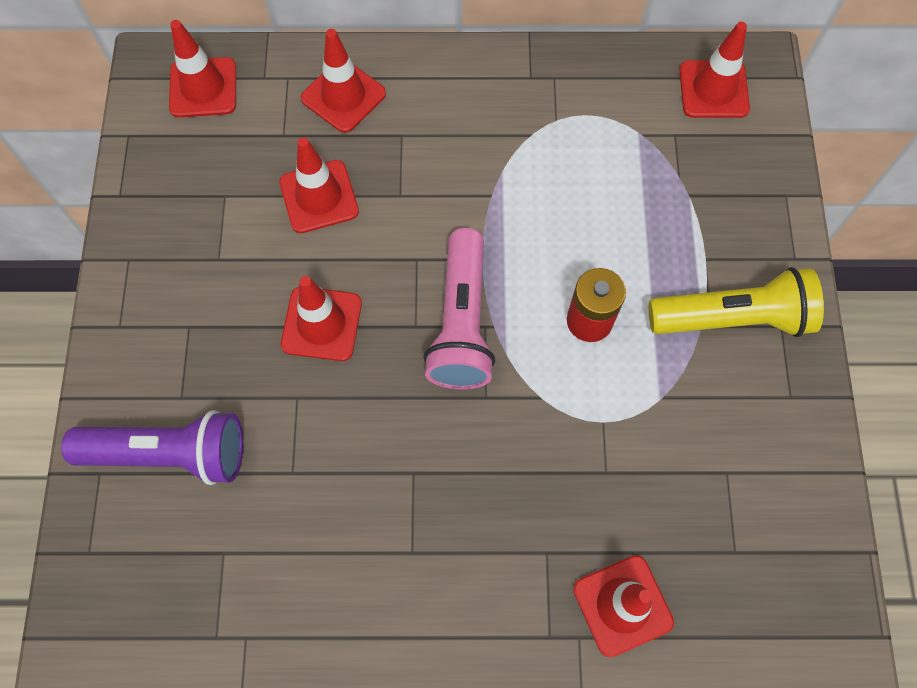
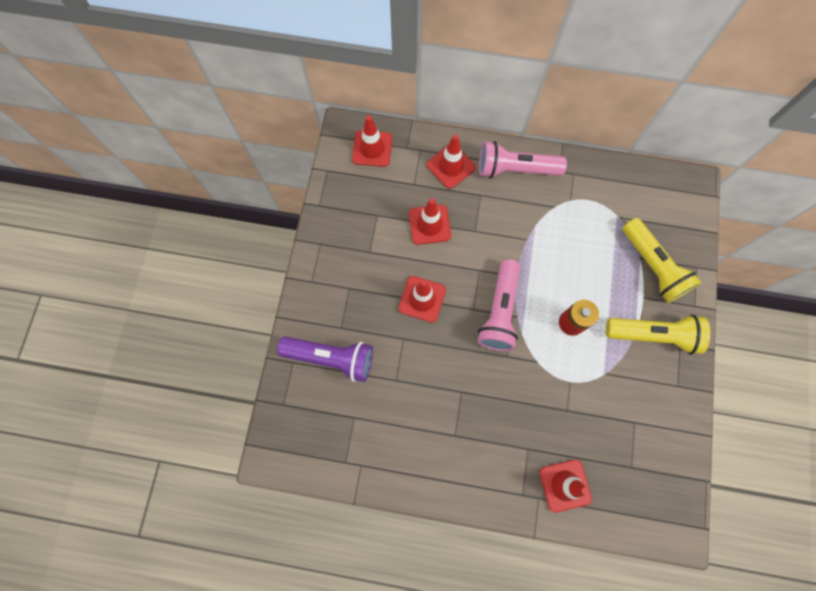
camera: 10 degrees right, 5 degrees up
red traffic cone [679,22,750,118] -> none
none -> pink flashlight [479,141,567,179]
none -> yellow flashlight [622,218,701,303]

